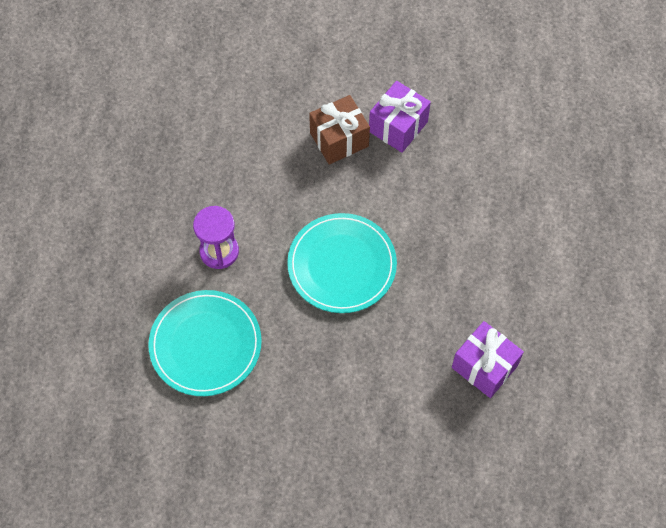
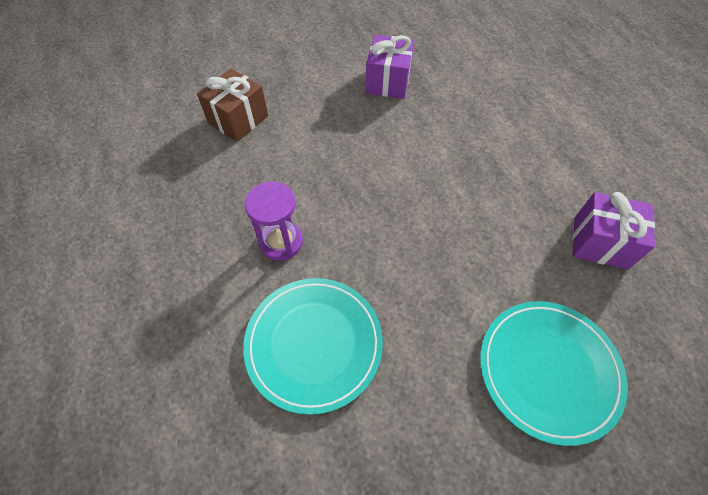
camera: 25 degrees left, 5 degrees down
turquoise plate [287,213,397,313] -> turquoise plate moved to [480,301,628,446]
brown gift [309,95,370,165] -> brown gift moved to [197,68,268,142]

